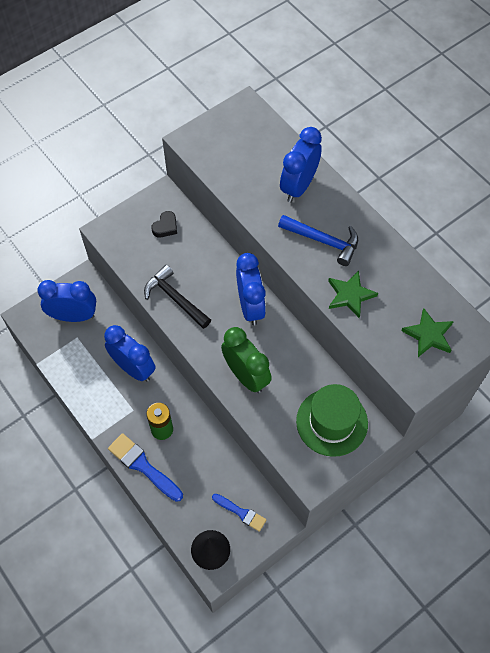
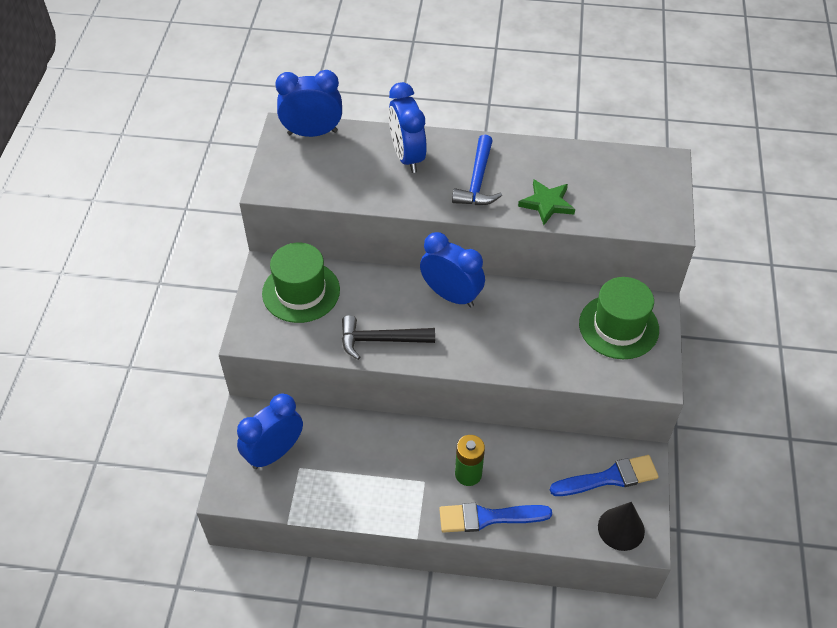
camera: 45 degrees left, 10 degrees down
blue clock [104,325,156,382] -> blue clock moved to [275,70,342,137]
black heart [151,211,177,238] -> green hat [262,243,340,323]
blue brush [212,494,267,532] -> blue brush [550,455,659,496], size x1.58
green clock [221,327,272,393] -> none
blue hammer [278,215,358,266] -> blue hammer turned 120 degrees clockwise [452,135,502,205]
green star [401,308,454,357] -> none

